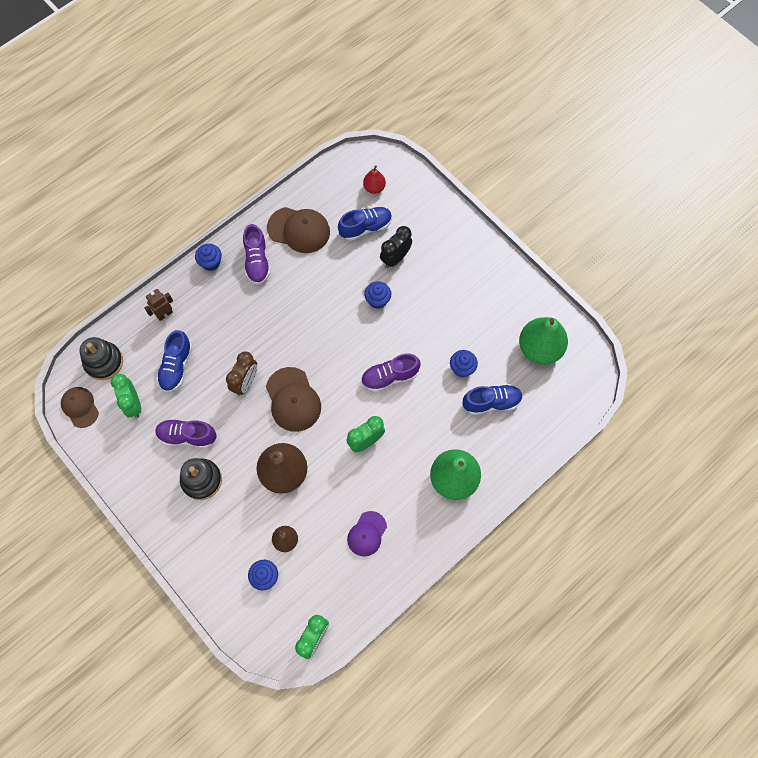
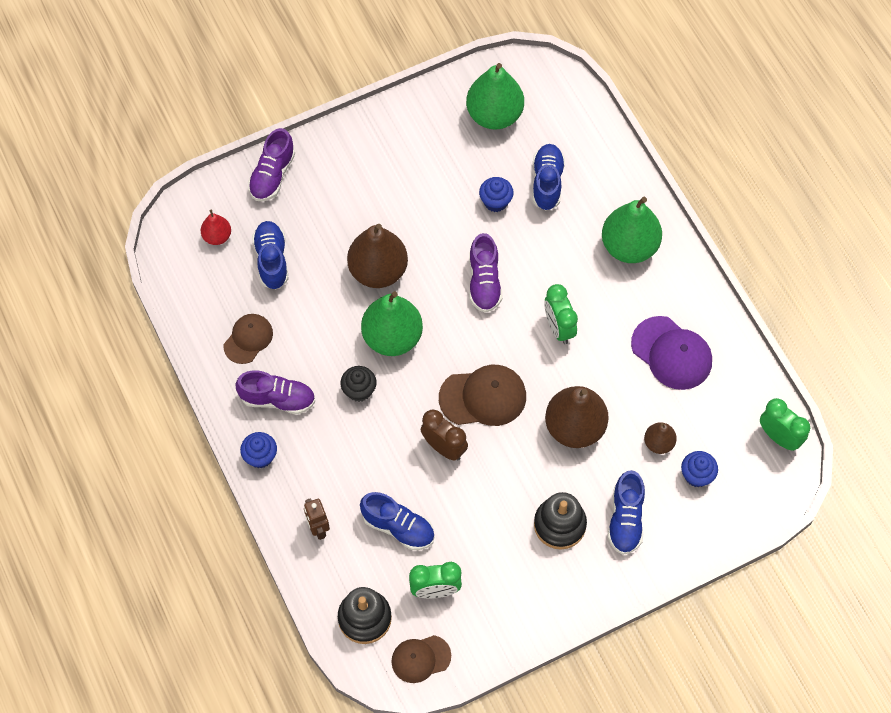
camera: 75 degrees left, 5 degrees down
purple shoe [155,419,217,448] -> purple shoe moved to [248,128,295,201]
brown cap [267,207,330,253] -> brown cap [224,314,273,364], size x0.65
purple cap [347,511,387,557] -> purple cap [631,316,712,390], size x1.55
blue cupcake [364,281,391,309] -> brown pear [347,224,408,288]
black clock [380,226,412,268] -> none
none -> black cupcake [340,366,377,402]
none -> green pear [361,291,423,356]
none -> blue shoe [608,470,645,555]

